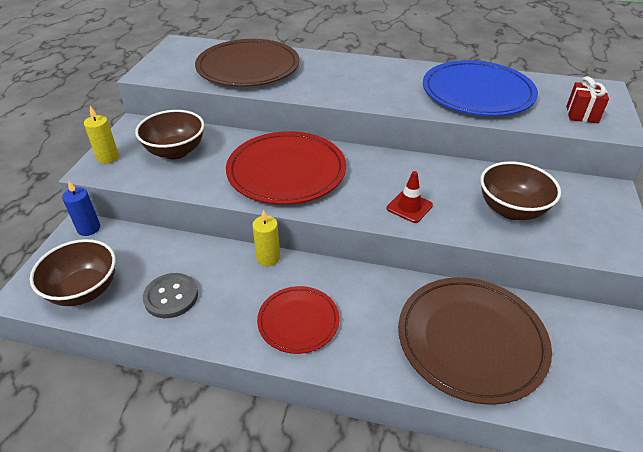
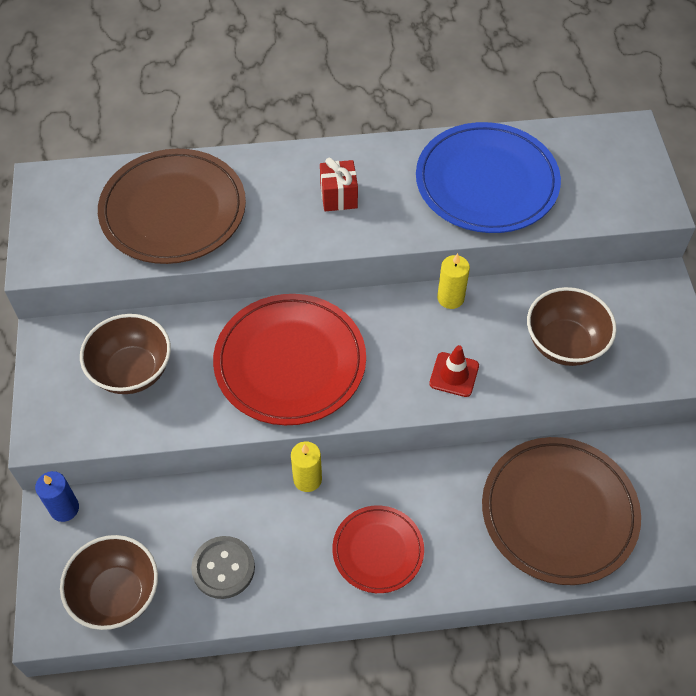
camera: 20 degrees left, 15 degrees up
yellow candle [84,106,119,164] -> yellow candle moved to [437,253,470,309]
red gift [567,76,609,123] -> red gift moved to [320,157,358,211]

